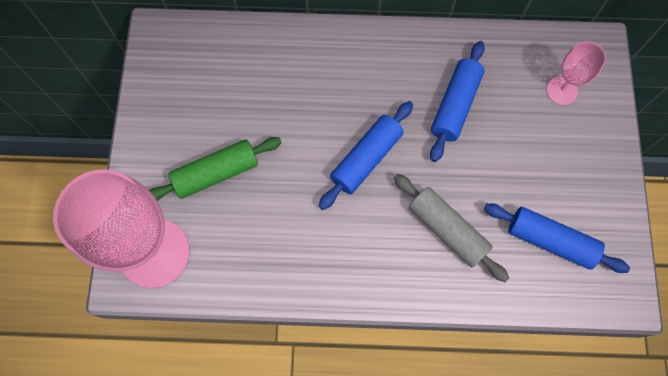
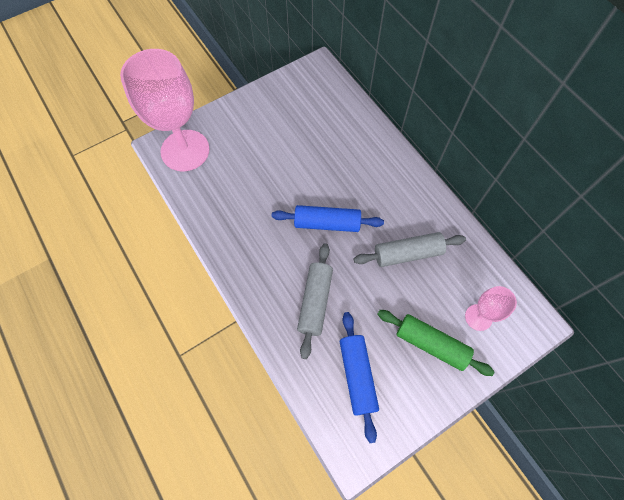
camera: 55 degrees right, 5 degrees down
green rolling pin [149,137,282,201] -> green rolling pin moved to [378,310,495,376]
blue rolling pin [430,41,485,162] -> grey rolling pin [354,232,466,267]

